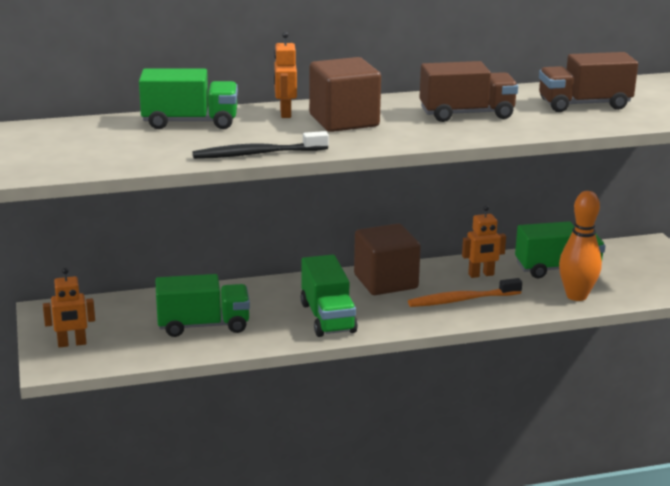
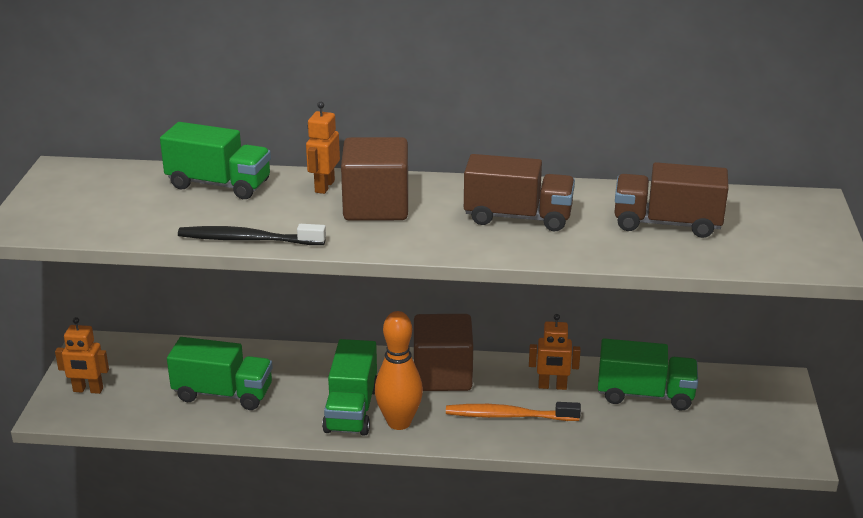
camera: 20 degrees right, 5 degrees up
orange bowling pin [559,191,602,301] -> orange bowling pin moved to [375,311,423,430]

